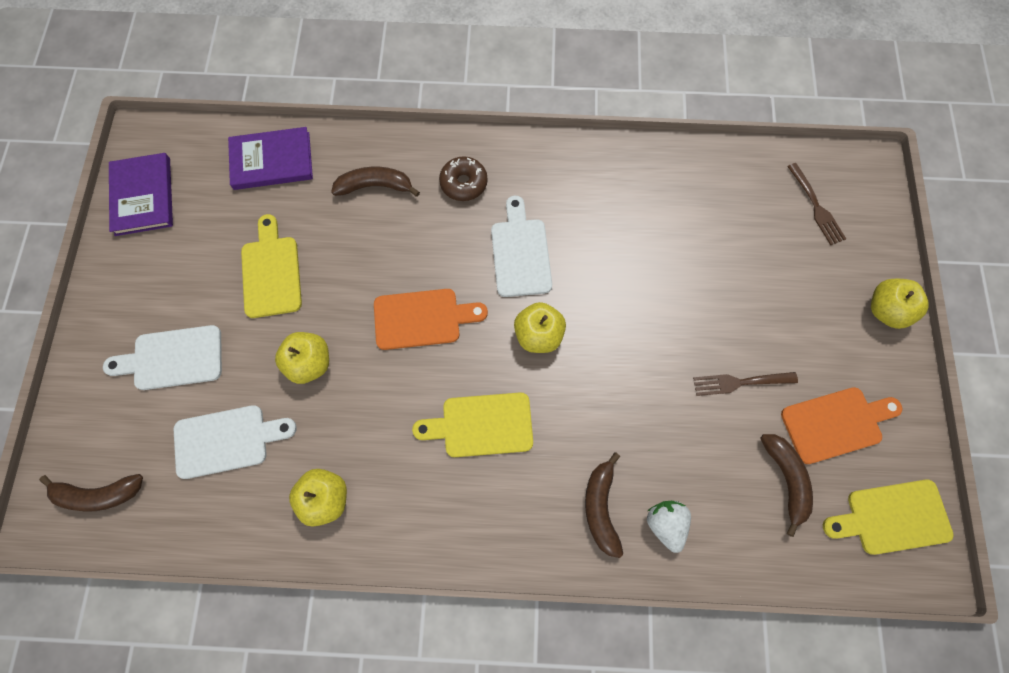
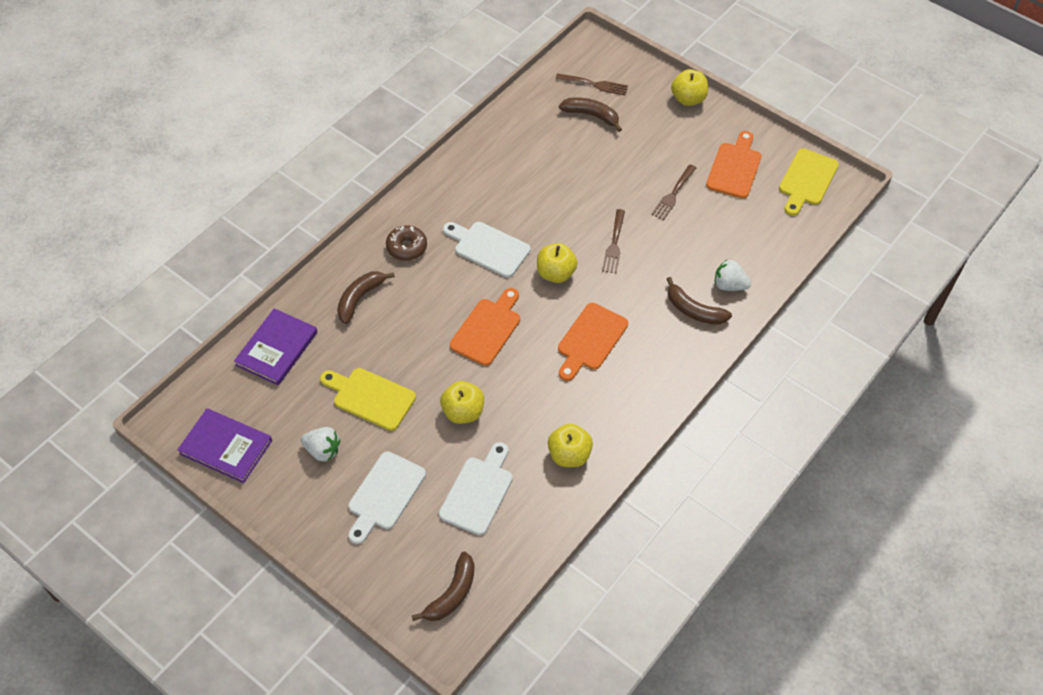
camera: 55 degrees left, 15 degrees down
yellow cutting board [412,392,533,457] -> orange cutting board [558,303,628,381]
brown banana [760,434,813,537] -> brown banana moved to [559,97,622,132]
none -> white strawberry [301,427,340,462]
none -> brown fork [602,209,625,274]

